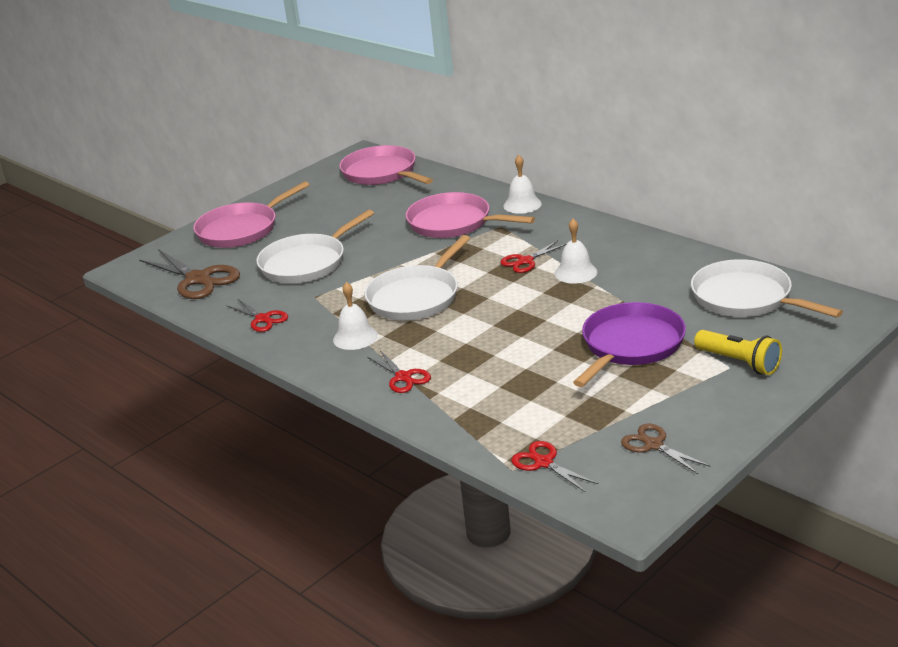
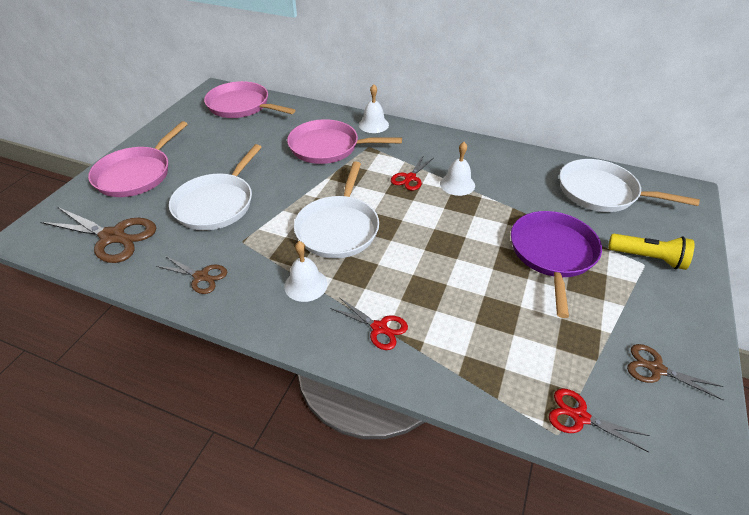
camera: 25 degrees left, 15 degrees up
red scissors [227,299,288,332] -> brown scissors [156,256,227,294]

